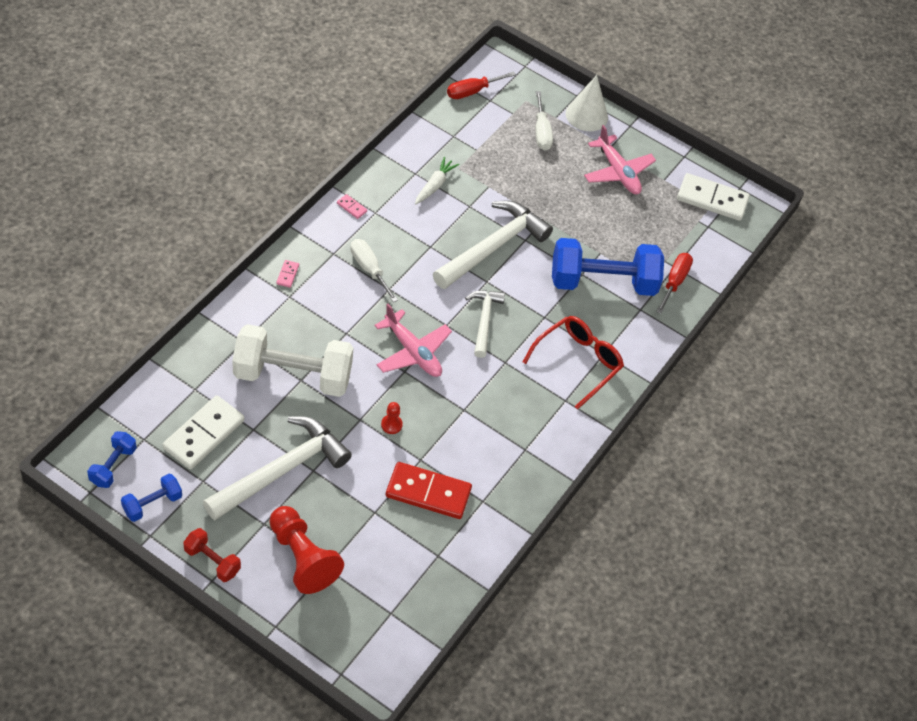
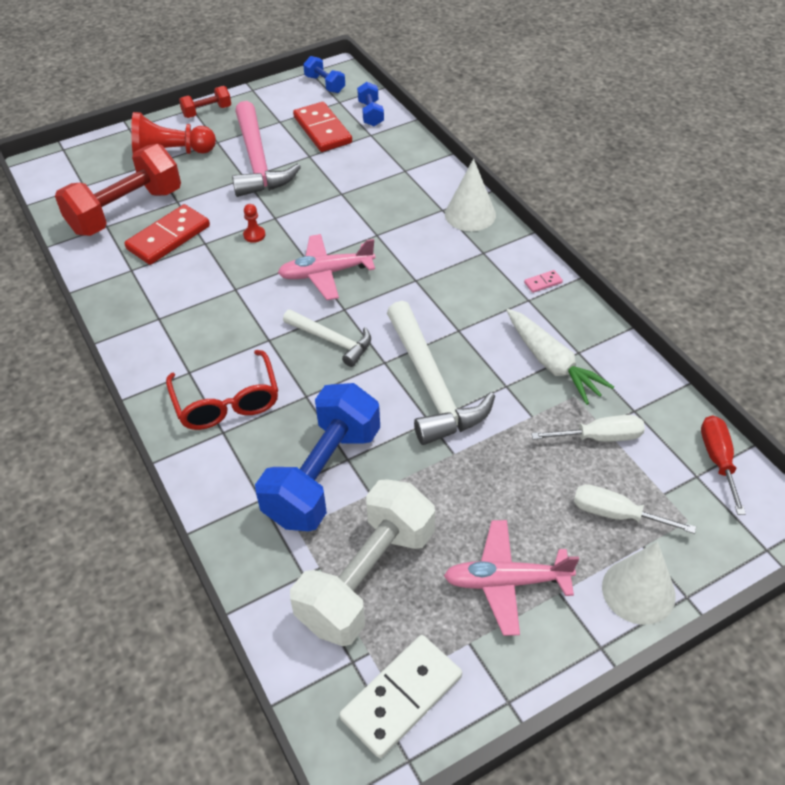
camera: 125 degrees right, 5 degrees down
blue dumbbell [121,474,182,522] -> blue dumbbell moved to [357,82,384,126]
white domino [162,395,244,469] -> red domino [293,102,352,152]
white hammer [203,416,352,520] -> pink hammer [232,101,301,197]
white dumbbell [232,324,353,397] -> white dumbbell moved to [290,479,435,646]
pink domino [276,260,299,288] -> white cone [445,159,496,231]
white screwdriver [350,239,398,302] -> white screwdriver moved to [531,415,645,442]
white carrot [415,157,459,204] -> white carrot [506,309,614,405], size x1.54
red screwdriver [656,253,693,314] -> none
none -> red dumbbell [55,144,181,236]

